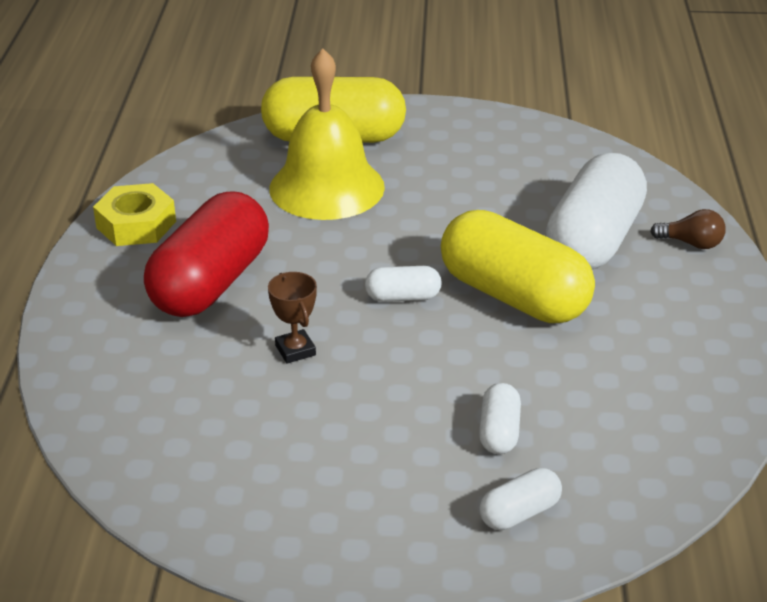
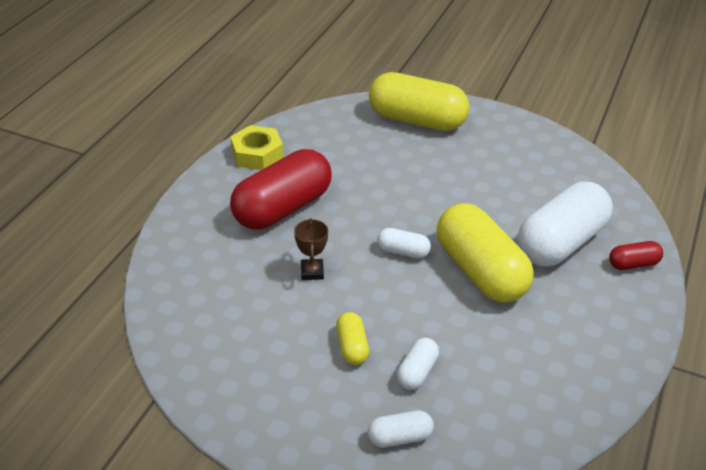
camera: 20 degrees right, 5 degrees up
yellow bell [269,48,385,220] -> none
brown light bulb [650,209,726,249] -> red capsule [609,241,663,270]
none -> yellow capsule [336,312,369,365]

